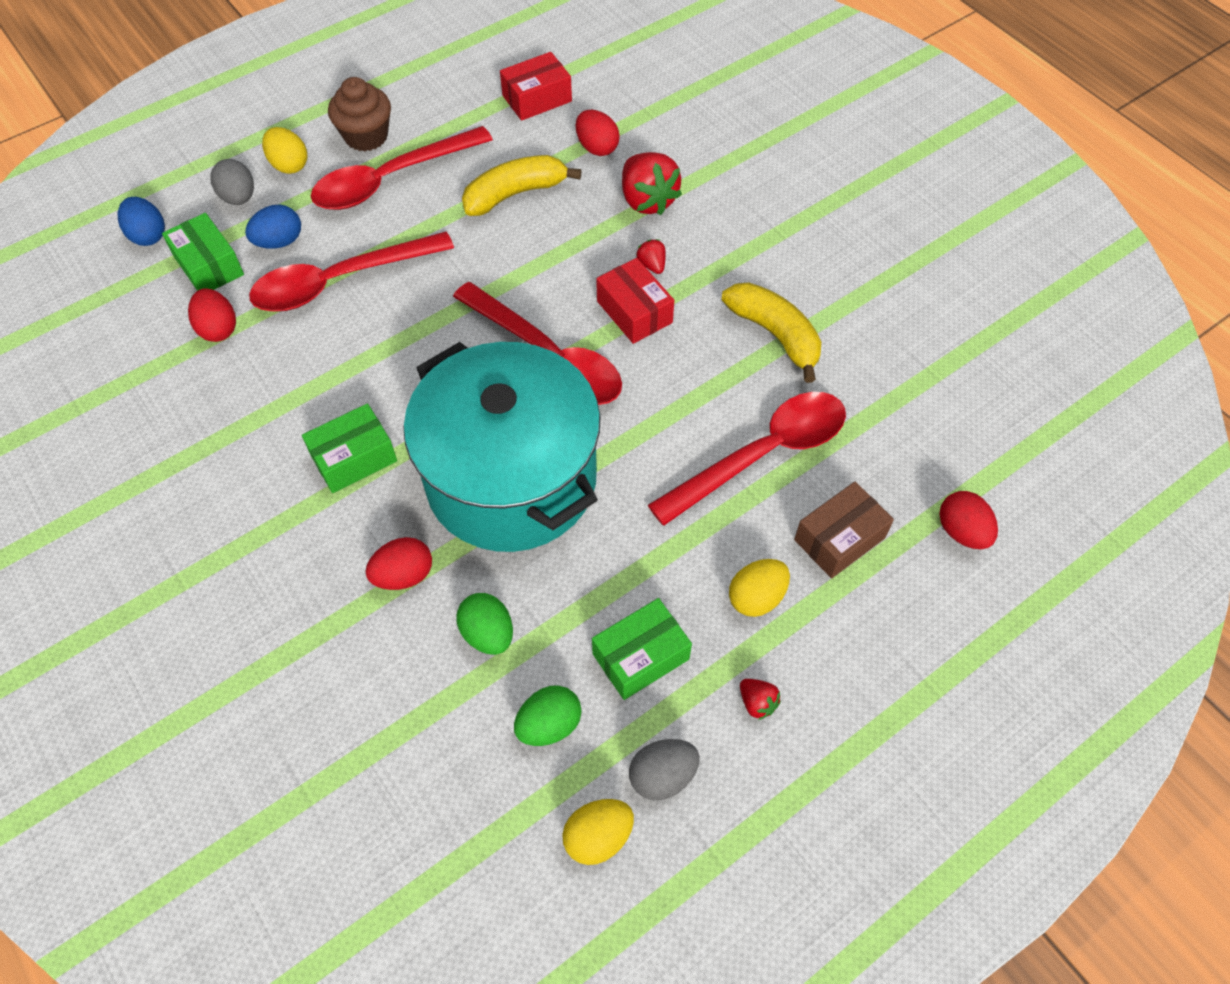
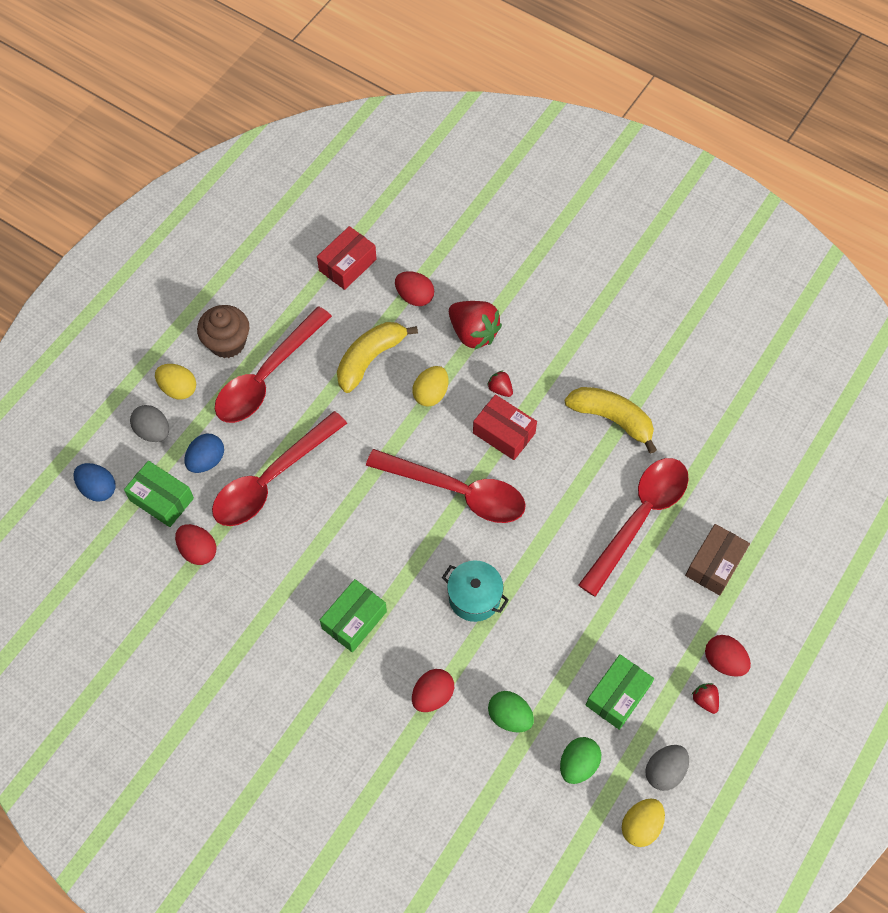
camera: 20 degrees left, 5 degrees up
turquoise pot [404,342,601,552] -> turquoise pot [442,560,509,622], size x0.41
yellow egg [729,559,790,617] -> yellow egg moved to [412,366,448,407]
red strawberry [740,679,781,720] -> red strawberry turned 150 degrees counterclockwise [692,683,719,714]
red egg [939,491,998,549] -> red egg moved to [705,635,751,677]

